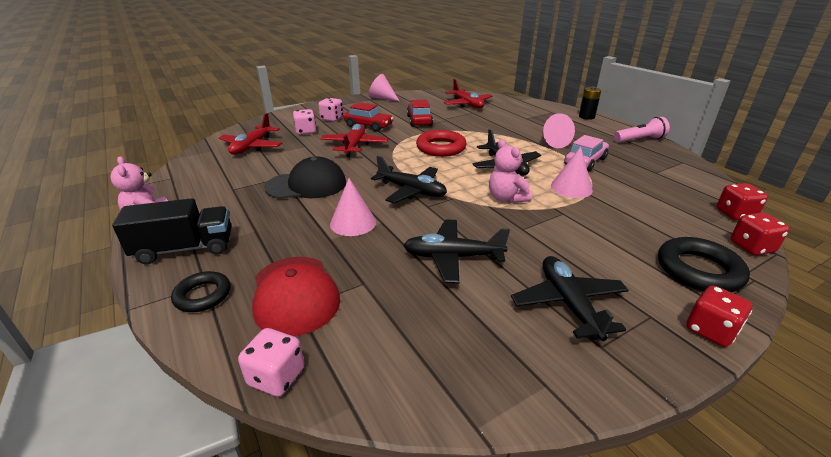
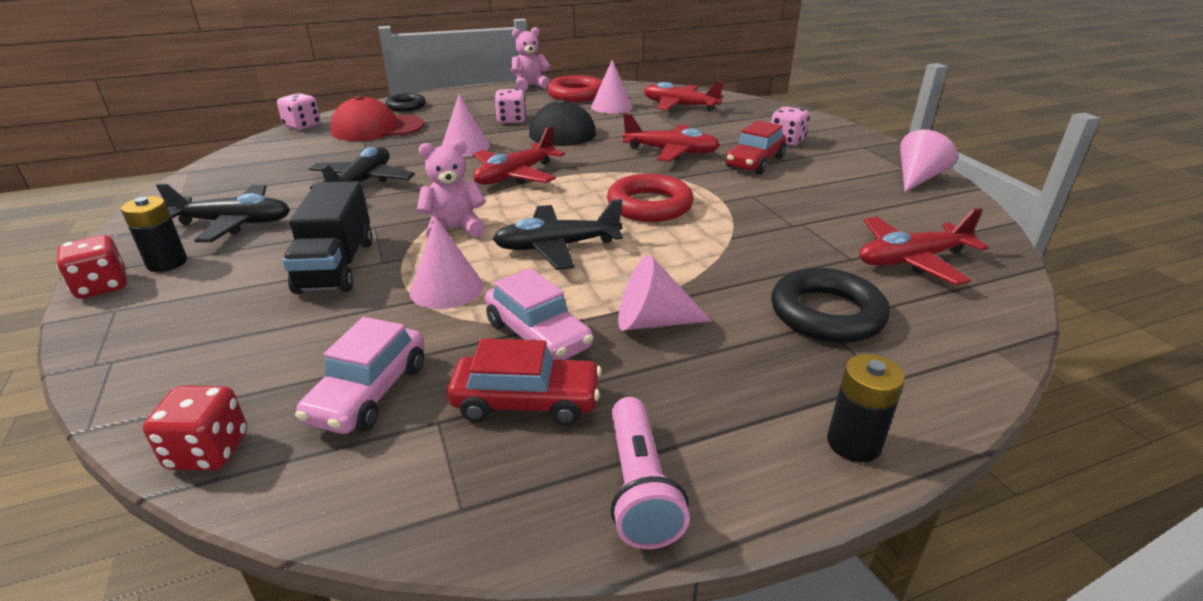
camera: 100 degrees right, 0 degrees up
black truck [112,198,231,264] -> black truck moved to [282,181,373,294]
pink dice [293,109,317,135] -> pink dice moved to [495,89,526,124]
black plane [371,156,447,203] -> red plane [473,126,565,185]
red car [407,100,433,127] -> red car moved to [447,338,602,426]
black ring [658,237,750,293] -> black ring moved to [771,268,890,343]
red dice [731,212,790,255] -> none
none -> black battery [121,196,187,272]
none -> pink car [295,317,424,434]
none -> red ring [547,75,602,102]
none -> pink cone [591,60,633,114]

